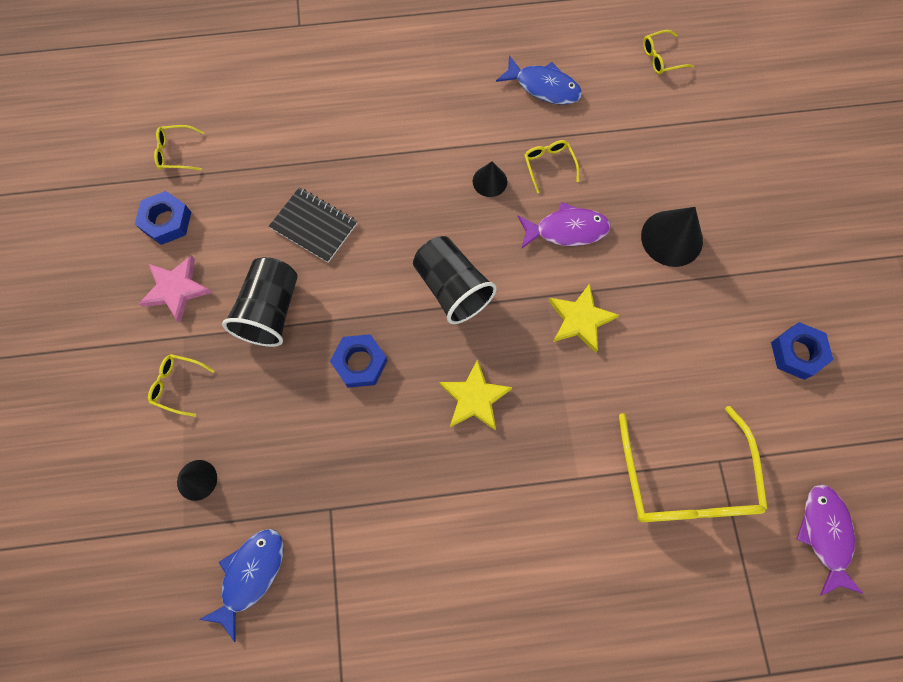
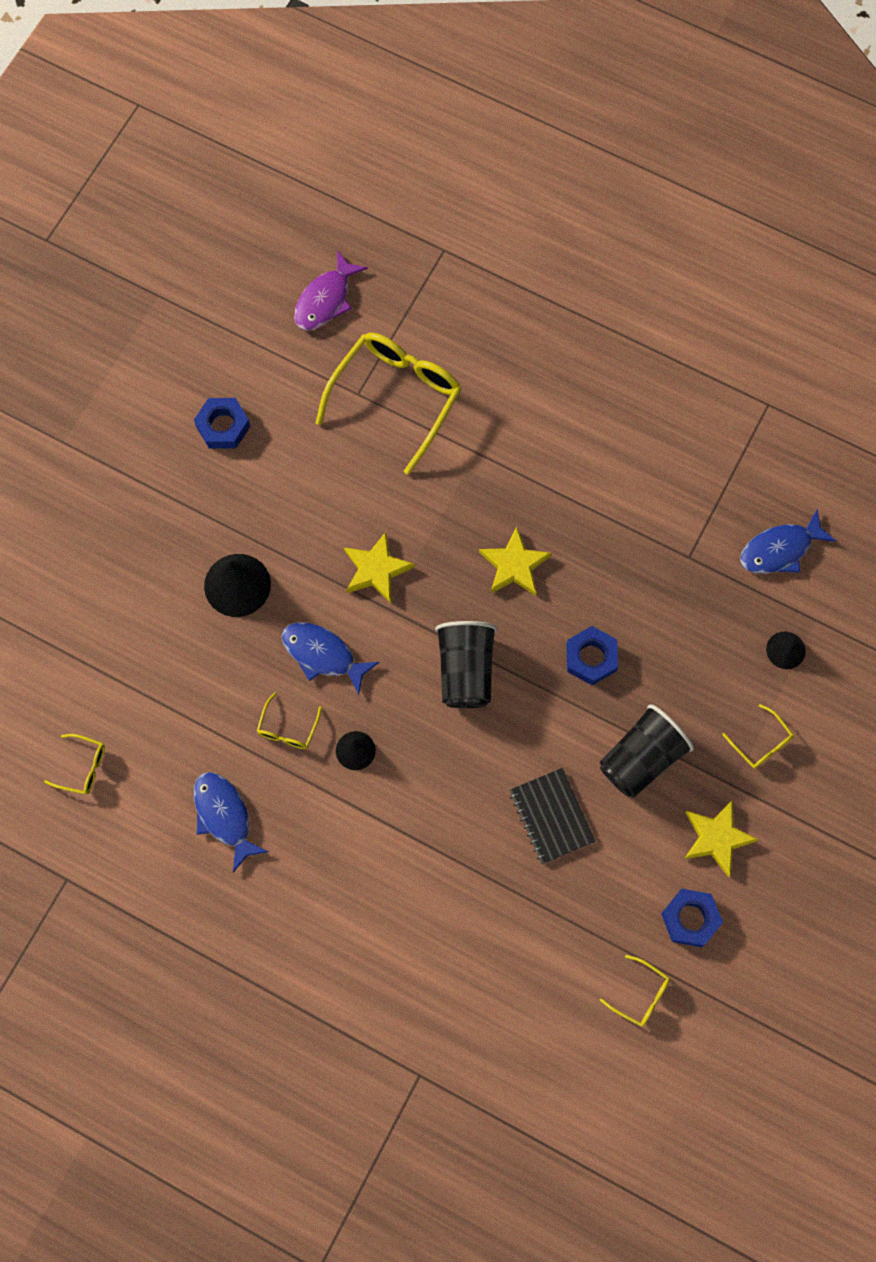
camera: 145 degrees left, 0 degrees up
pink star [139,255,212,323] -> yellow star [684,800,759,877]
purple fish [518,202,611,248] -> blue fish [282,622,379,695]

